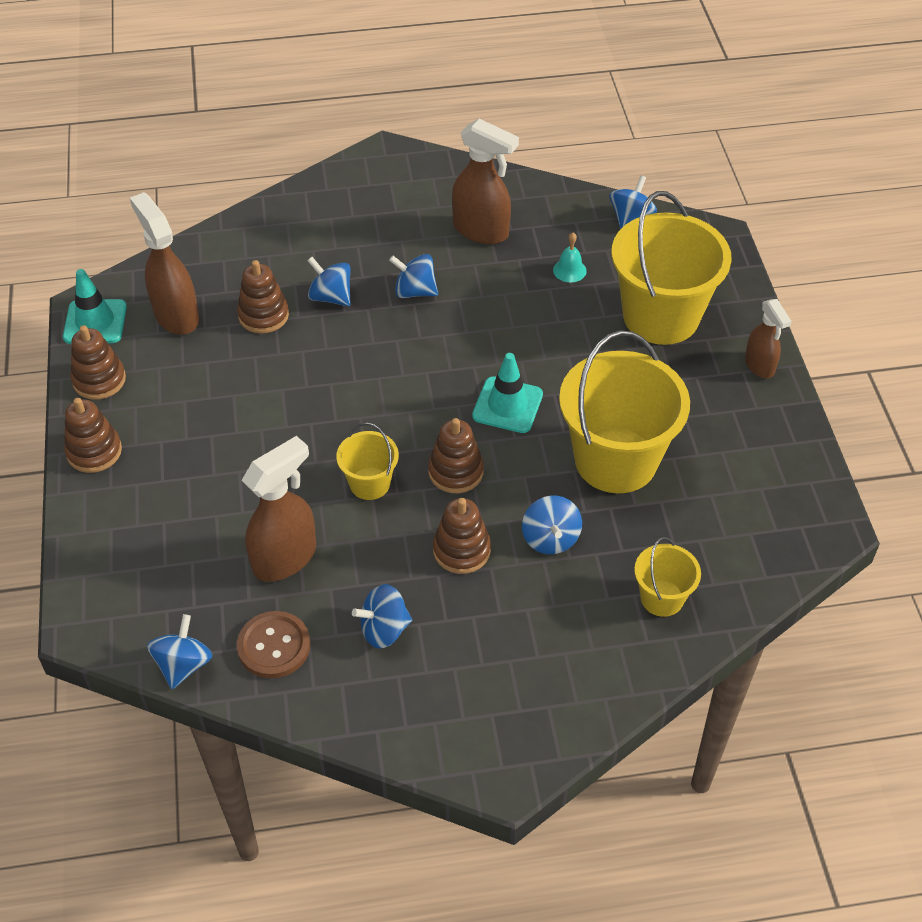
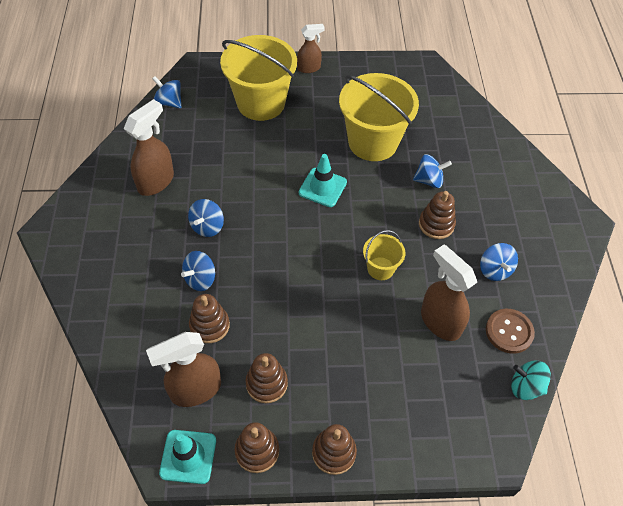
camera: 85 degrees left, 5 degrees up
blue spinning top [147,614,212,689] -> turquoise spinning top [511,361,551,400]
brown stacking toy [428,418,484,493] -> brown stacking toy moved to [245,353,288,403]
turquoise bell [553,233,587,282] -> none
yellow bucket [634,537,701,617] -> none

